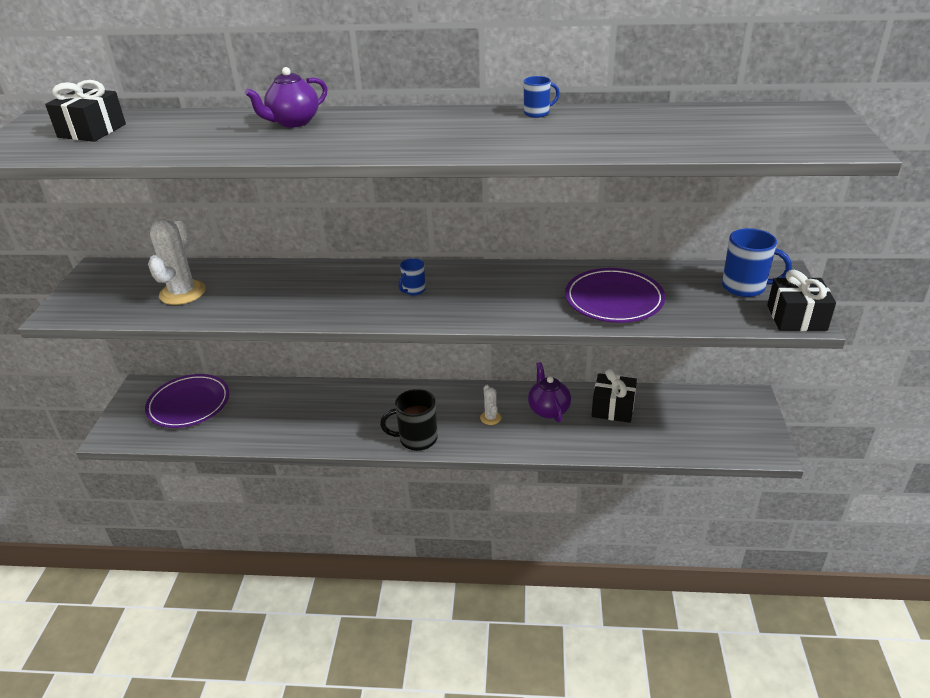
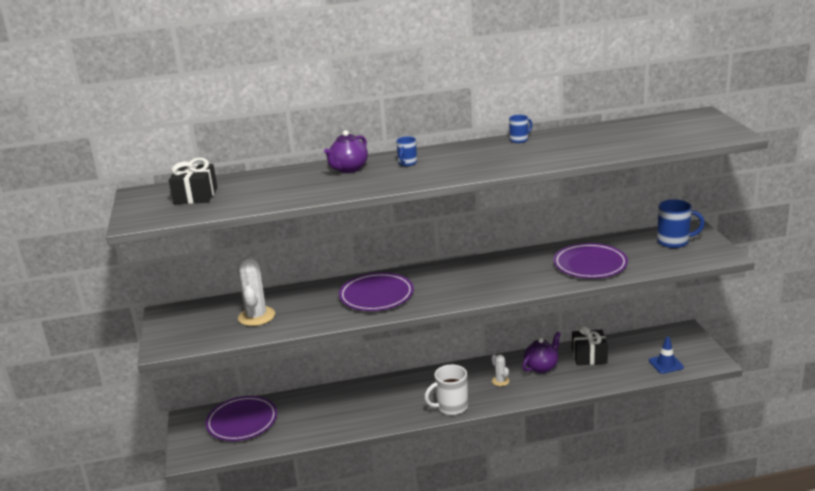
camera: 15 degrees left, 10 degrees down
black mug [380,389,437,451] -> white mug [424,364,468,415]
blue mug [399,258,426,295] -> blue mug moved to [396,136,417,166]
purple teapot [528,362,571,423] -> purple teapot turned 75 degrees clockwise [522,332,561,373]
black gift [767,270,836,331] -> none
none -> purple plate [339,272,414,311]
none -> blue traffic cone [649,337,684,374]

